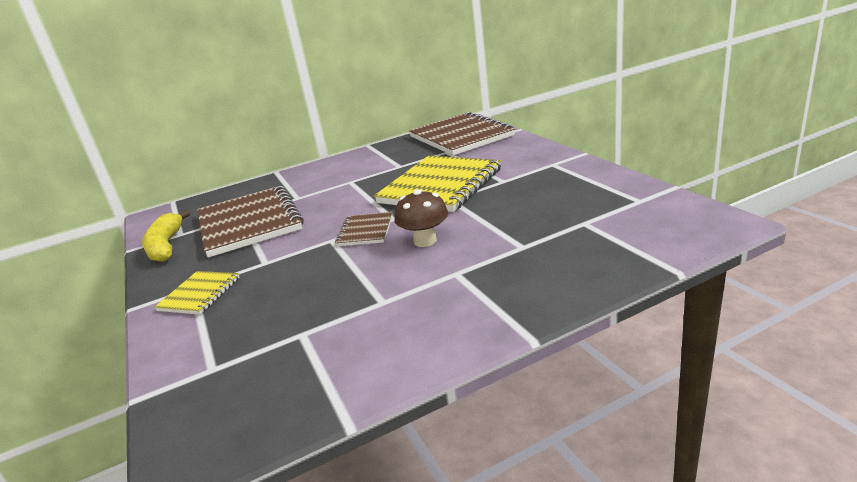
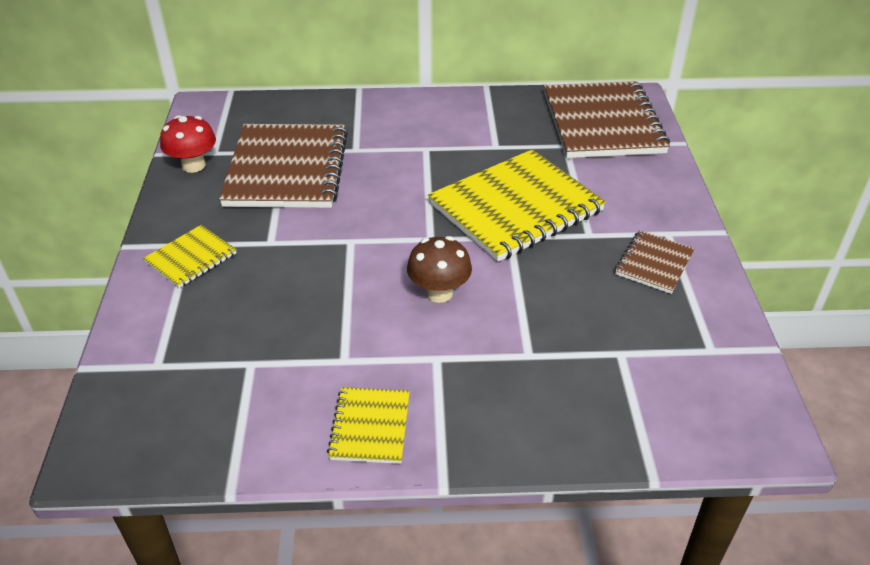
camera: 20 degrees right, 15 degrees up
yellow banana [142,210,190,262] -> red mushroom [160,115,216,173]
brown notebook [335,212,393,246] -> brown notebook moved to [615,230,695,294]
none -> yellow notebook [327,387,410,464]

